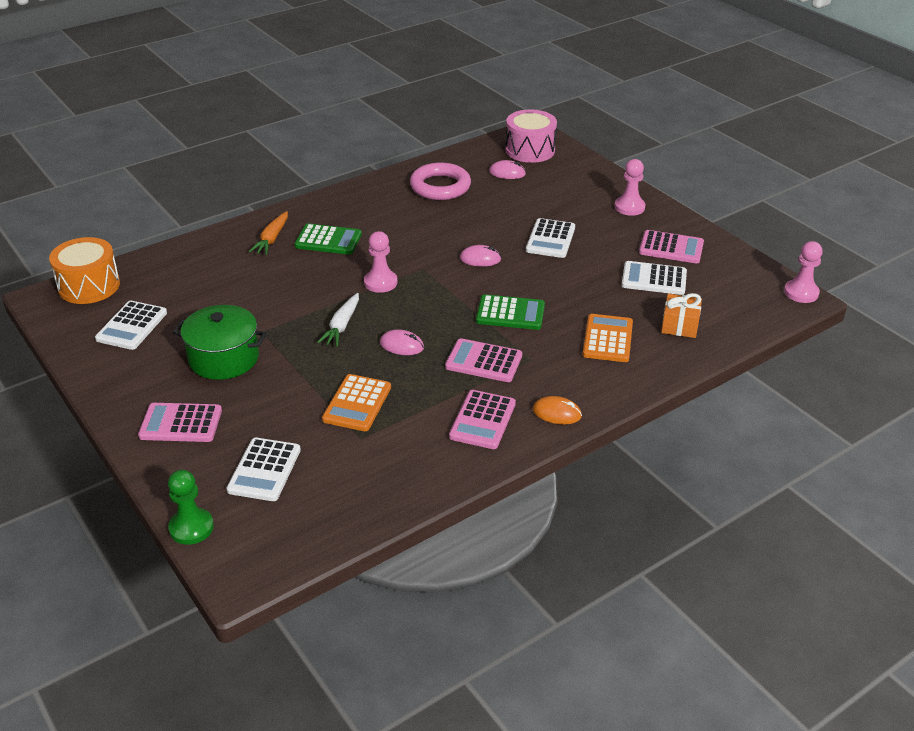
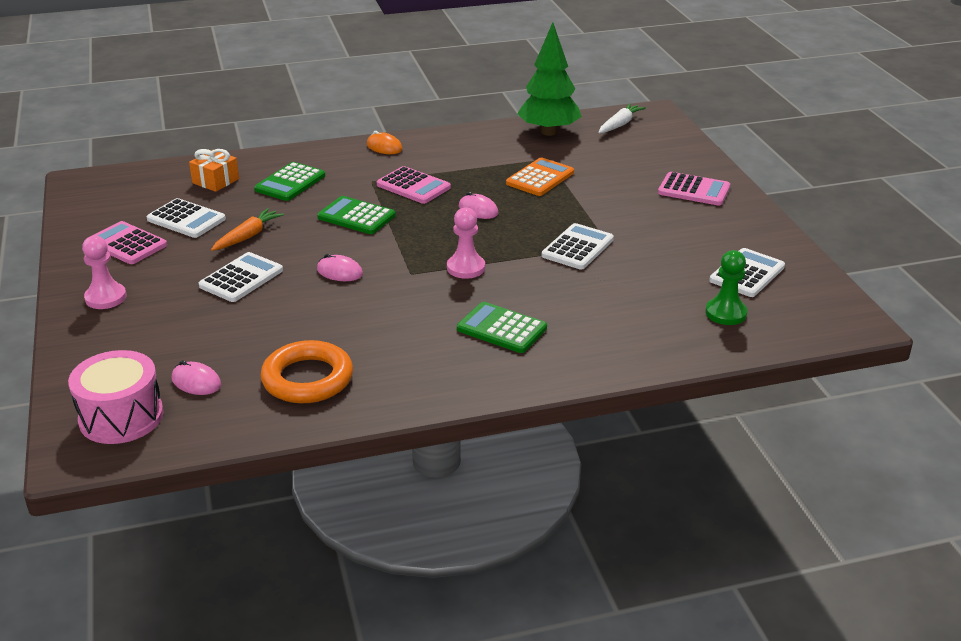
camera: 160 degrees left, 5 degrees down
orange drum [49,237,120,304] -> none
green pawn [168,470,214,545] -> green pawn moved to [705,250,748,325]
green pot [173,305,267,380] -> none
white calculator [227,438,301,501] -> white calculator moved to [542,223,614,269]
orange carrot [249,211,288,255] -> orange carrot moved to [211,208,284,251]
white carrot [317,293,359,347] -> white carrot moved to [598,103,646,133]
pink ring [410,163,471,200] -> orange ring [260,340,353,403]
pink calculator [449,390,516,449] -> none
orange calculator [583,314,633,362] -> green calculator [254,162,325,201]
pink pawn [784,241,823,303] -> none
none -> green tree [517,22,582,136]

